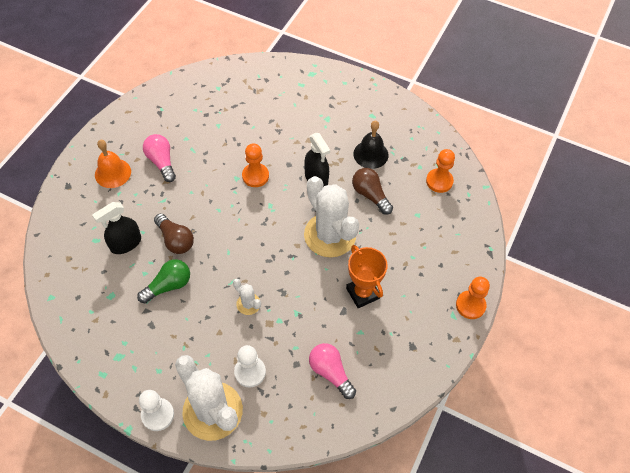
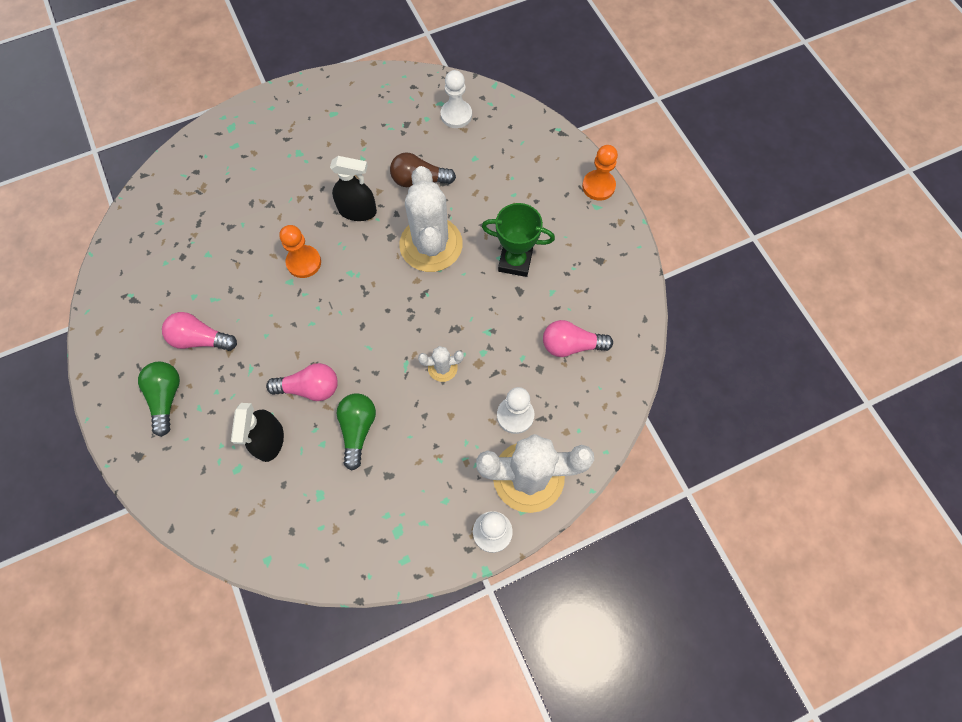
camera: 50 degrees left, 10 degrees up
orange bell [95,140,131,188] -> green light bulb [138,362,180,437]
brown light bulb [154,213,194,254] -> pink light bulb [266,363,338,401]
white cactus [304,176,359,258] -> white cactus turned 75 degrees clockwise [399,166,463,272]
orange trophy [346,245,388,308] -> green trophy [482,203,555,277]
black bell [353,121,388,169] -> none
orange pawn [426,149,455,193] -> white pawn [441,70,472,128]

